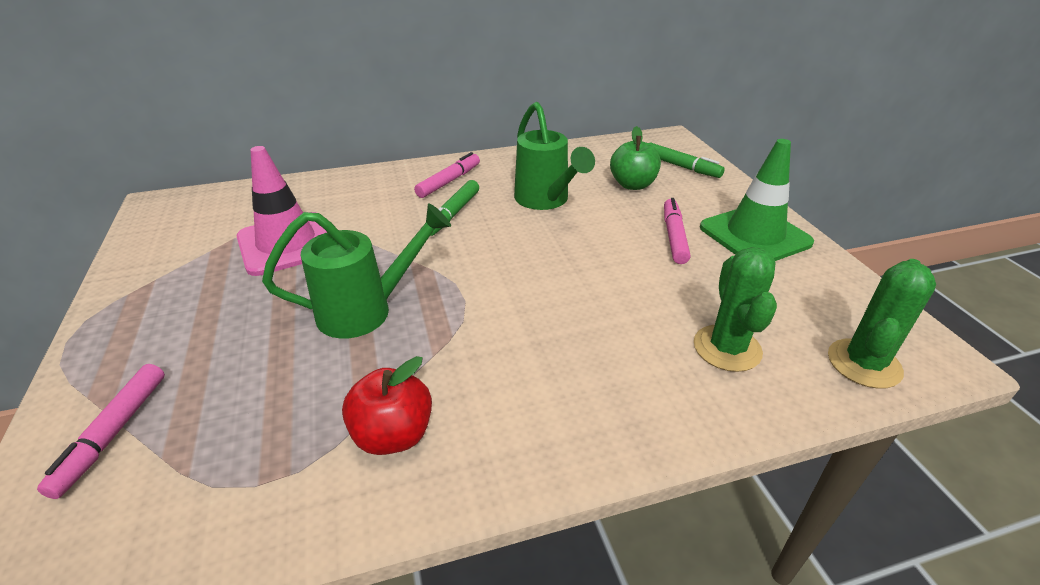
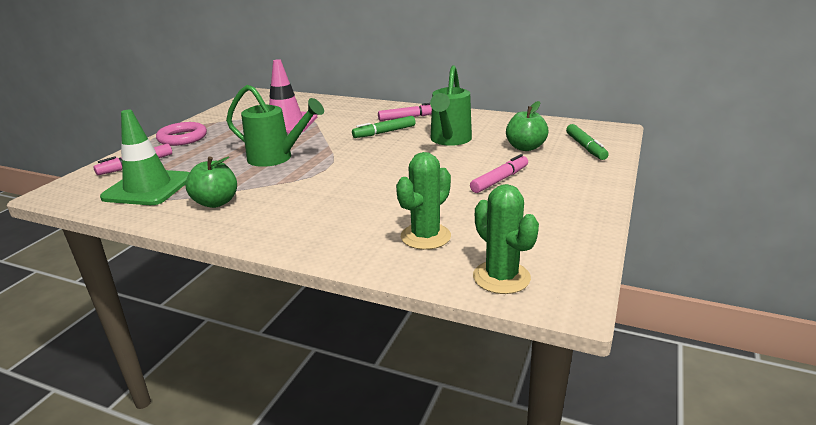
camera: 40 degrees right, 10 degrees down
red apple [342,356,432,455] -> green apple [186,156,237,208]
green traffic cone [700,139,814,261] -> green traffic cone moved to [100,110,189,205]
green cactus [828,259,936,389] -> green cactus turned 75 degrees clockwise [473,184,539,294]
none -> pink ring [156,122,207,146]

